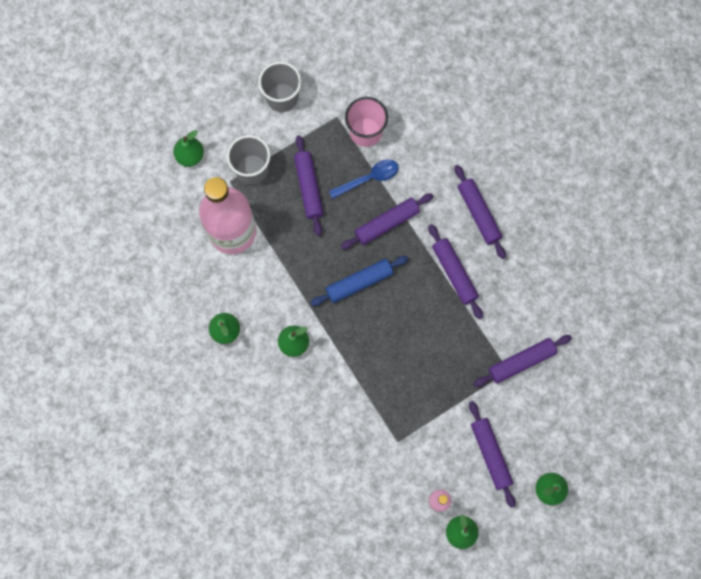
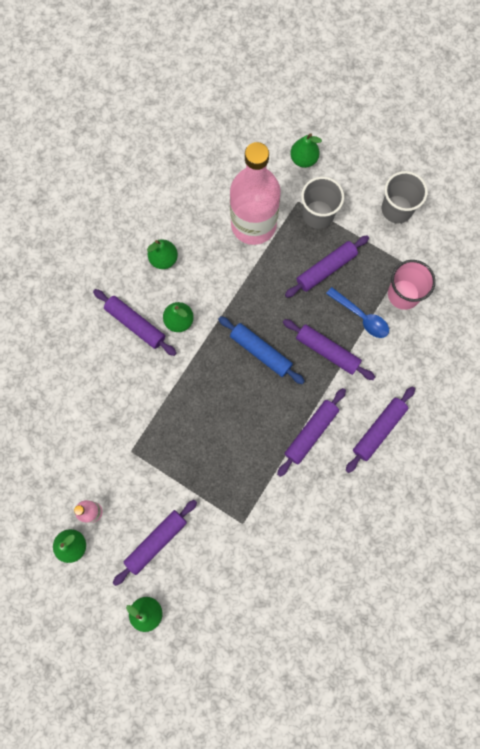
camera: 65 degrees right, 0 degrees up
purple rolling pin [474,335,572,387] -> purple rolling pin moved to [93,289,176,356]

